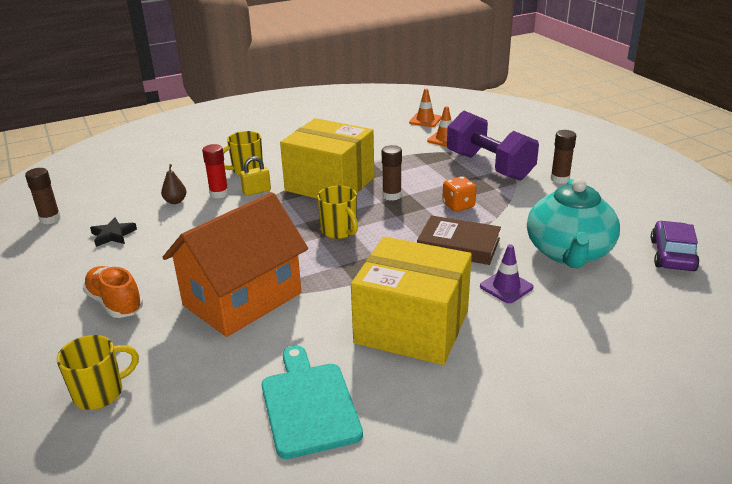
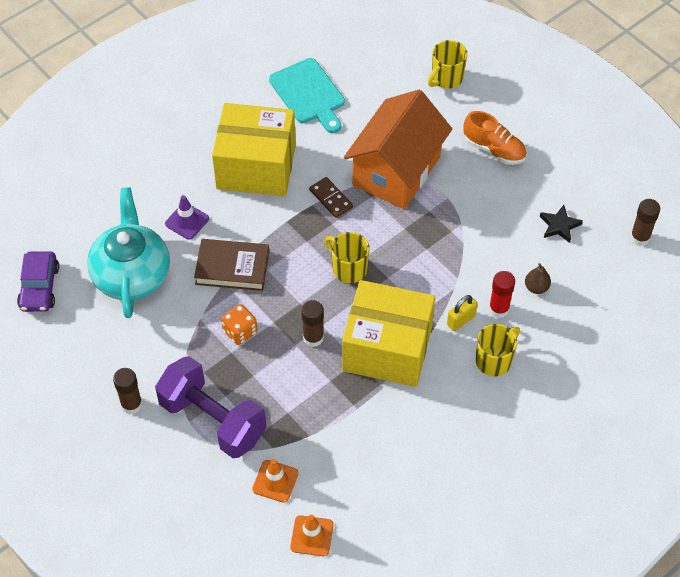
camera: 165 degrees right, 25 degrees up
none -> brown domino [309,177,353,218]

